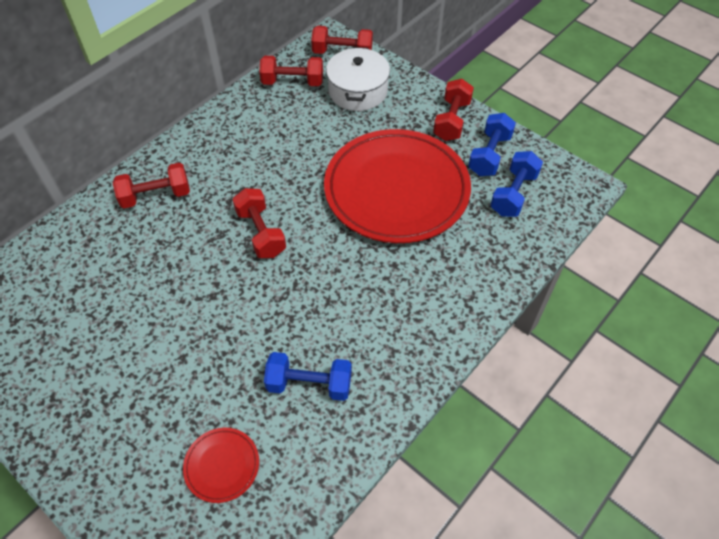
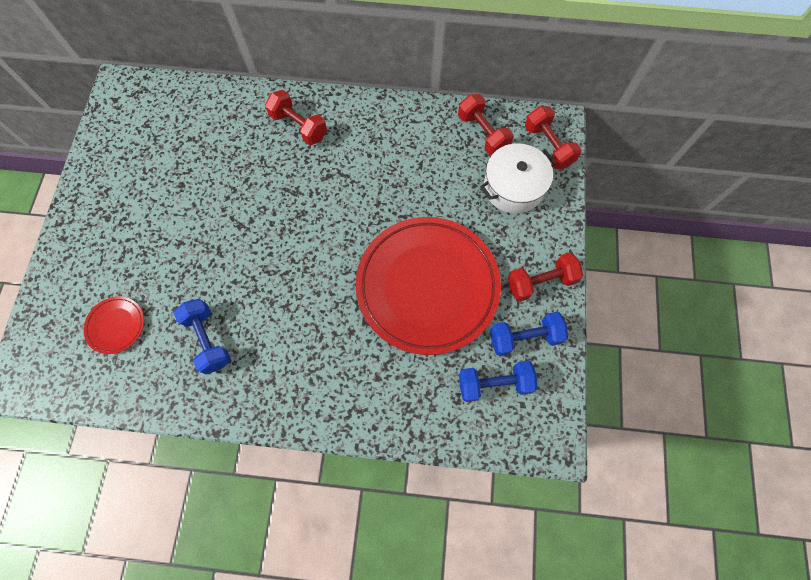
camera: 55 degrees right, 15 degrees up
red dumbbell [232,188,286,258] -> none

